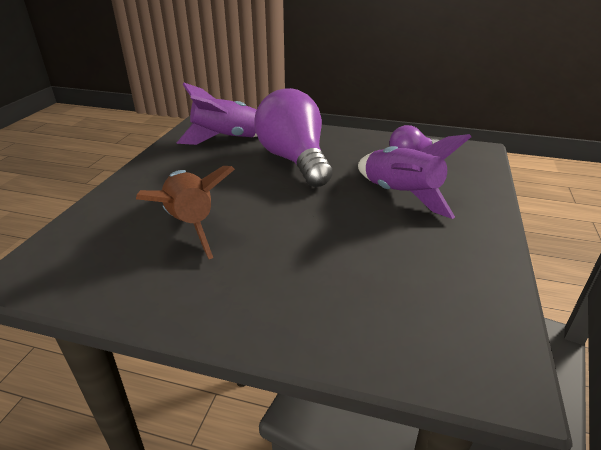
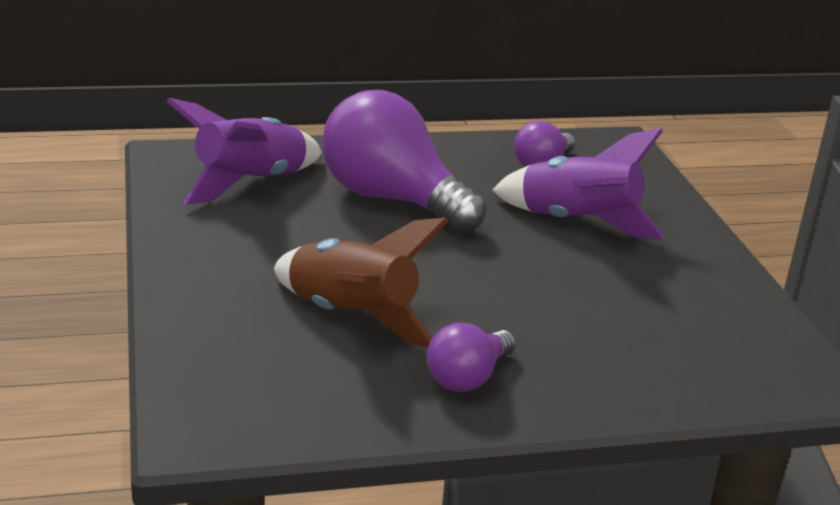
camera: 30 degrees left, 5 degrees down
none -> purple light bulb [427,323,516,392]

